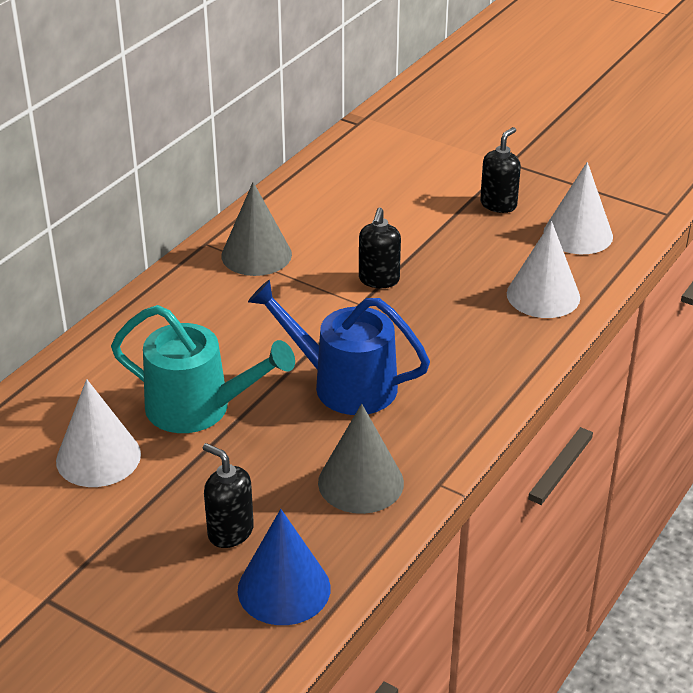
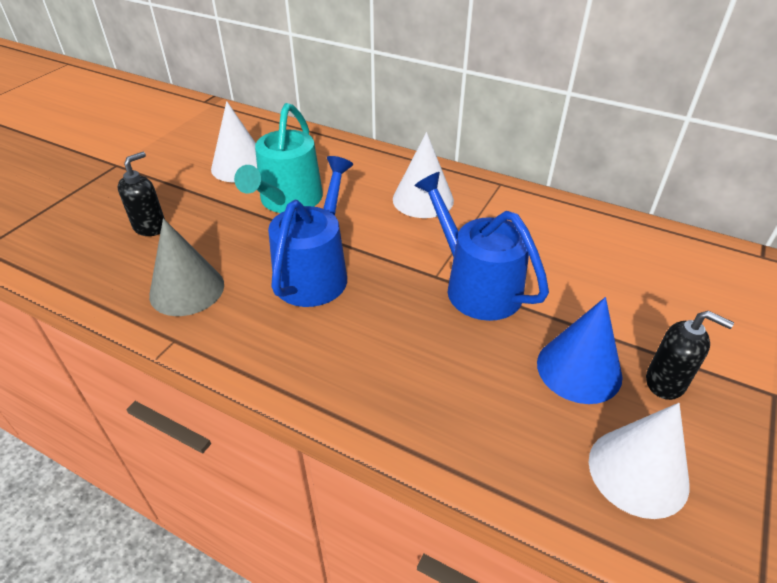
camera: 85 degrees right, 5 degrees up
grey cone [221,182,292,276] -> none
blue cone [238,509,331,625] -> blue cone moved to [537,297,622,404]
black soap dispenser [359,208,401,288] -> blue watering can [414,172,549,321]
white cone [507,221,580,318] -> white cone moved to [393,132,454,218]

